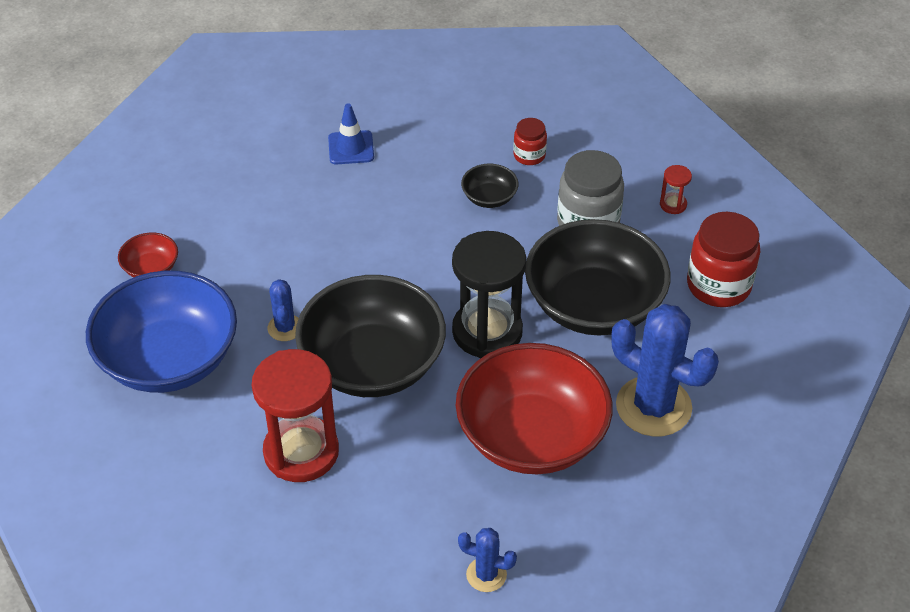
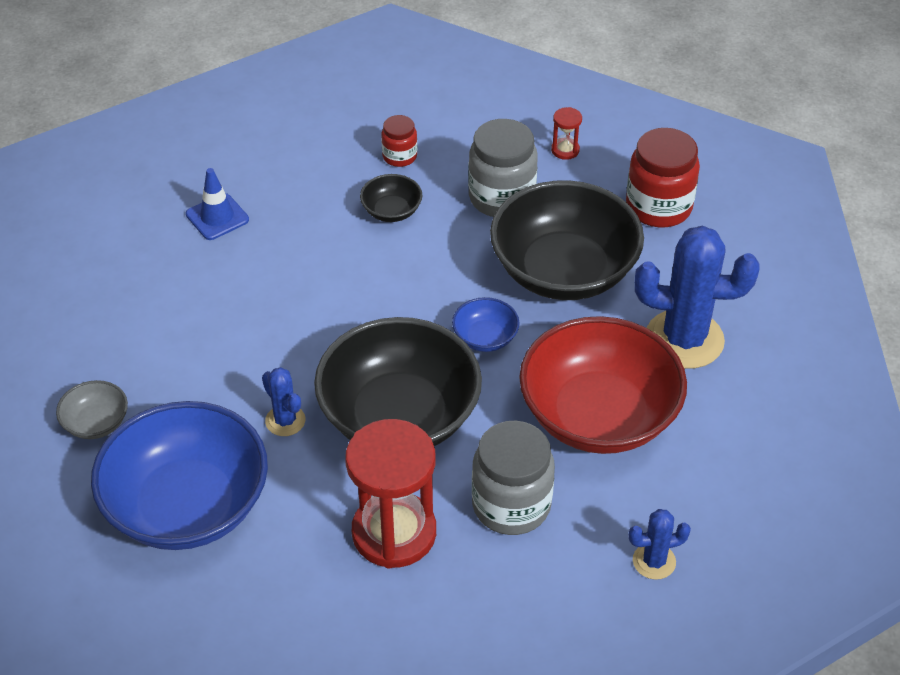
camera: 30 degrees left, 0 degrees up
red bowl [118,233,178,277] -> grey bowl [56,380,128,439]
black hourglass [452,231,526,358] -> blue bowl [452,297,520,352]
none -> grey jar [472,421,555,535]

